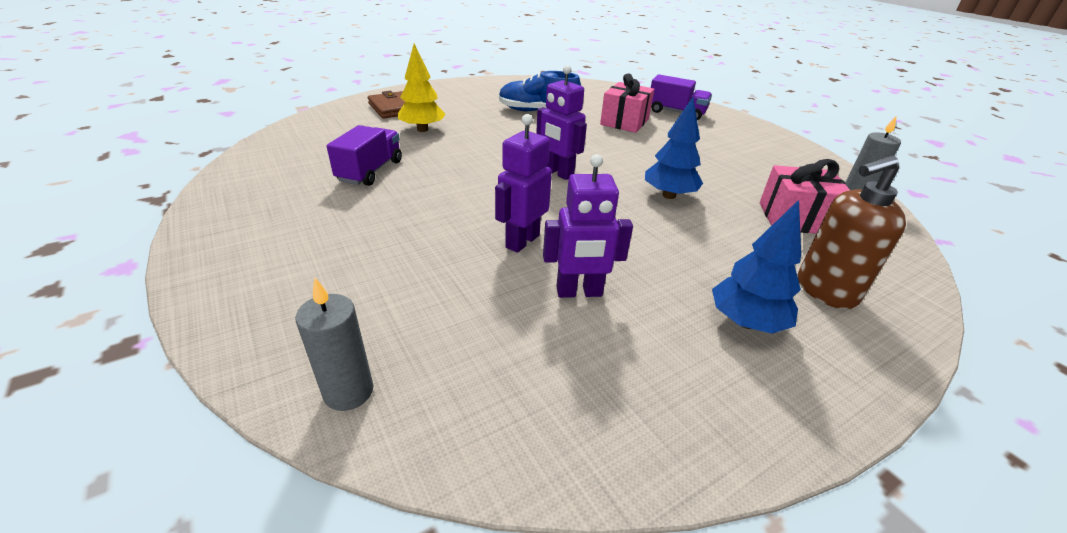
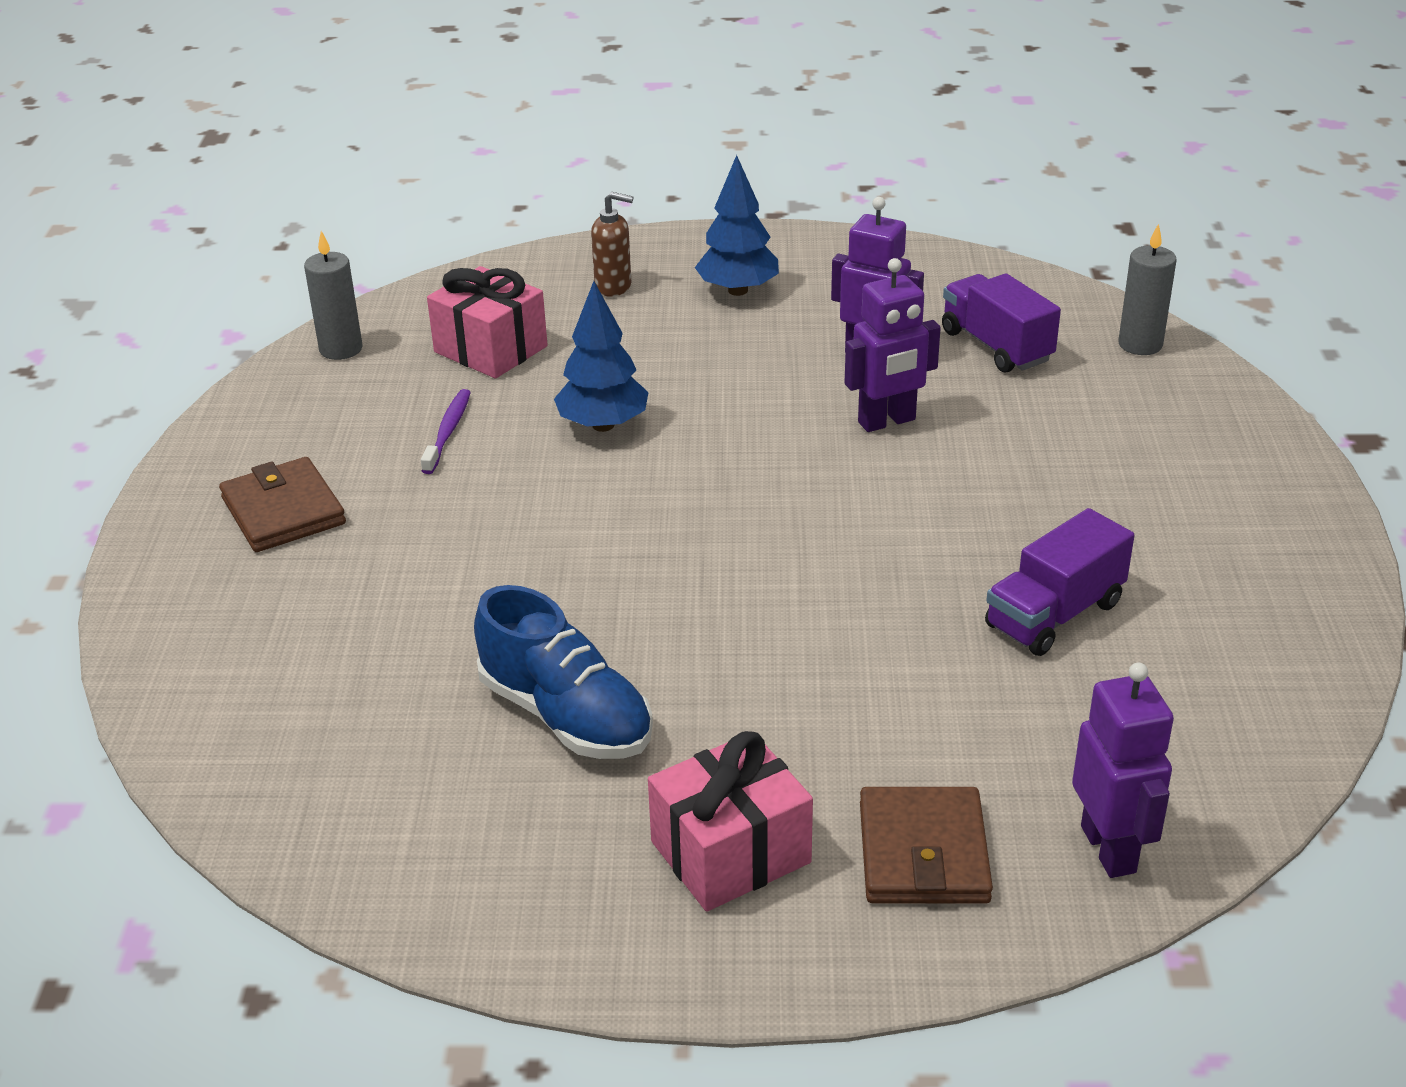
camera: 145 degrees left, 0 degrees up
yellow tree [398,43,446,132] -> none
purple robot [536,65,587,180] -> purple robot moved to [1072,663,1174,878]
pink gift [600,74,654,133] -> pink gift moved to [648,731,813,912]
purple truck [651,74,712,120] -> purple truck moved to [942,273,1061,373]
brown soap dispenser [798,156,906,309] -> brown soap dispenser [591,192,633,297], size x0.63
none -> brown wallet [219,457,346,552]
none -> purple toothbrush [421,389,471,474]

